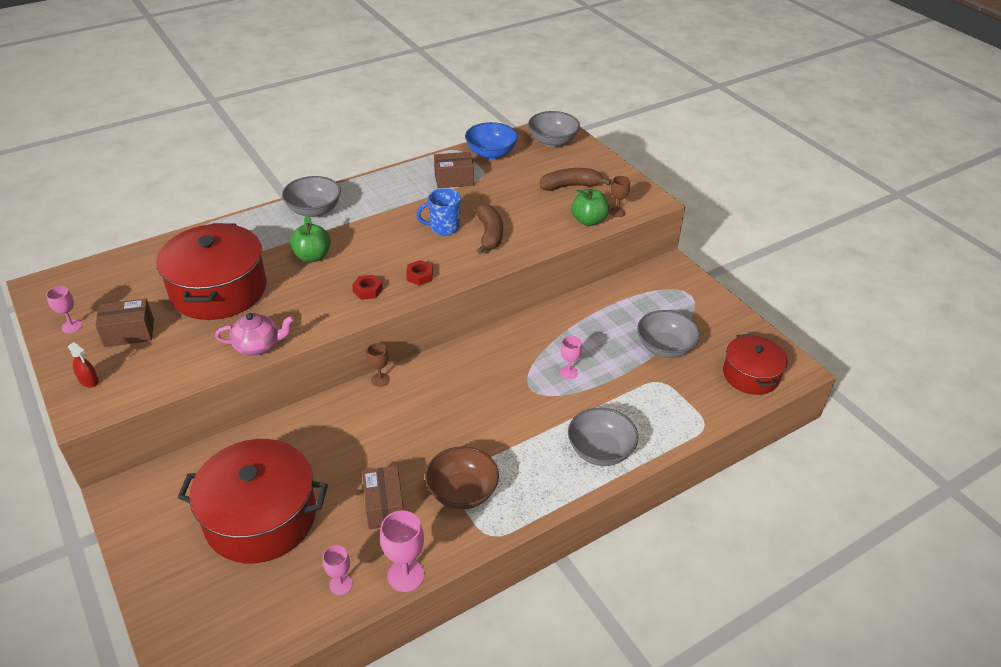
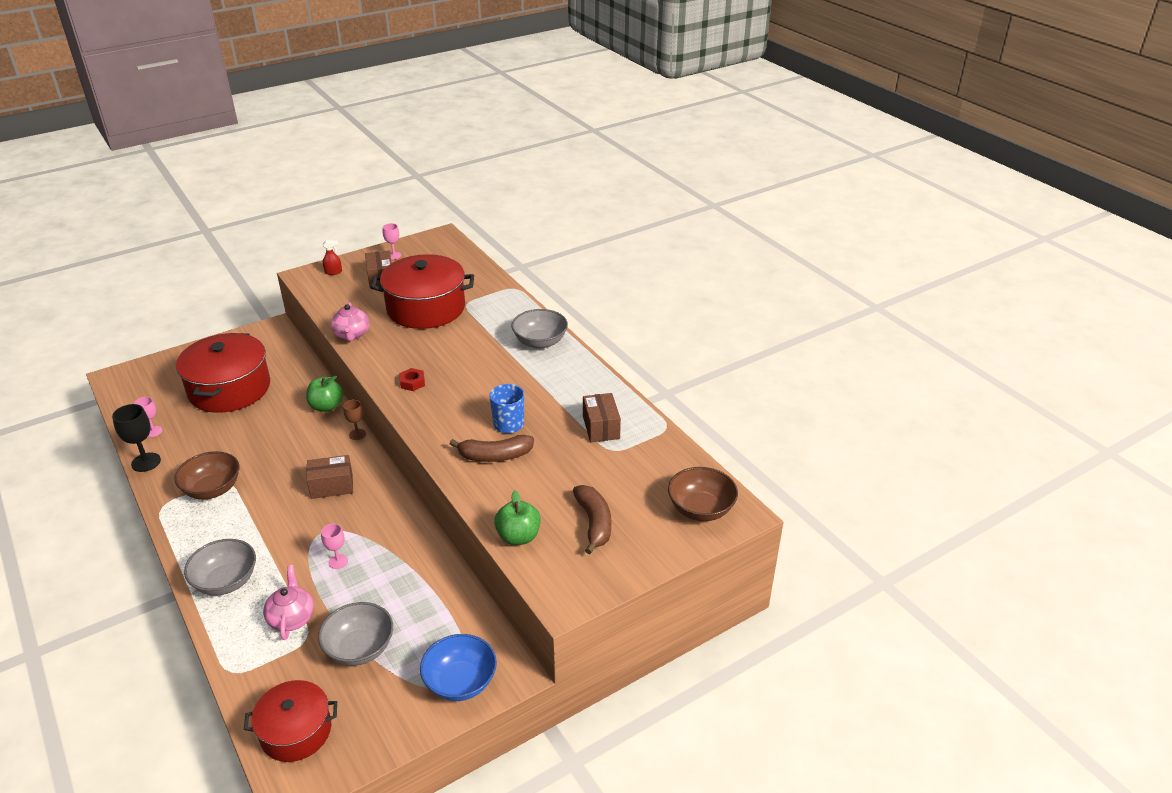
camera: 90 degrees right, 5 degrees down
red spray bottle [68,342,99,387] -> red spray bottle turned 135 degrees counterclockwise [323,240,342,275]
green apple [290,215,331,262] -> green apple moved to [306,376,343,412]
brown box [362,466,404,529] -> brown box moved to [306,455,353,499]
pink goblet [380,510,424,592] -> black goblet [112,404,161,472]
red nut [406,260,433,286] -> none
blue bowl [465,122,518,159] -> blue bowl moved to [420,634,497,701]
grey bowl [528,111,580,147] -> brown bowl [668,467,738,521]
brown goblet [609,176,630,217] -> none
none -> pink teapot [263,565,314,640]

